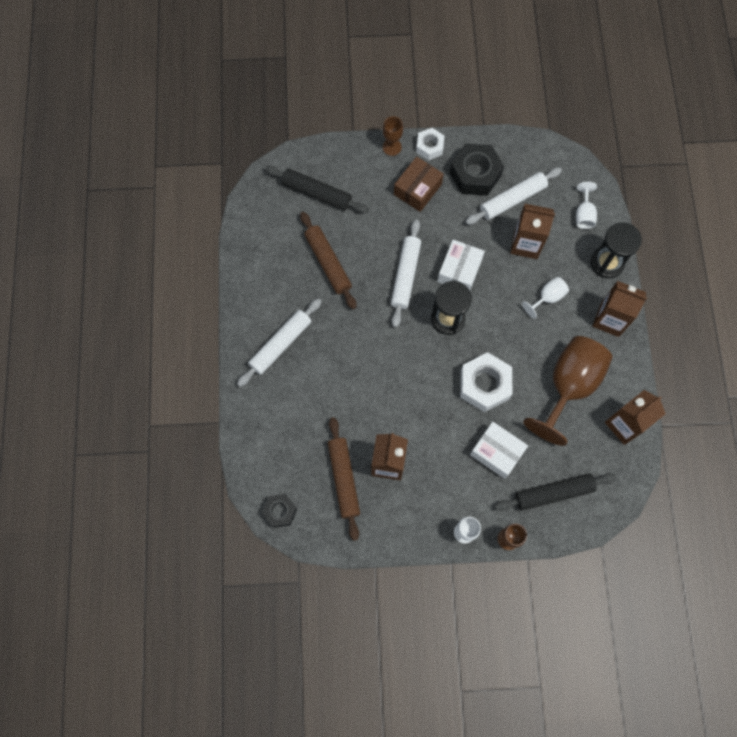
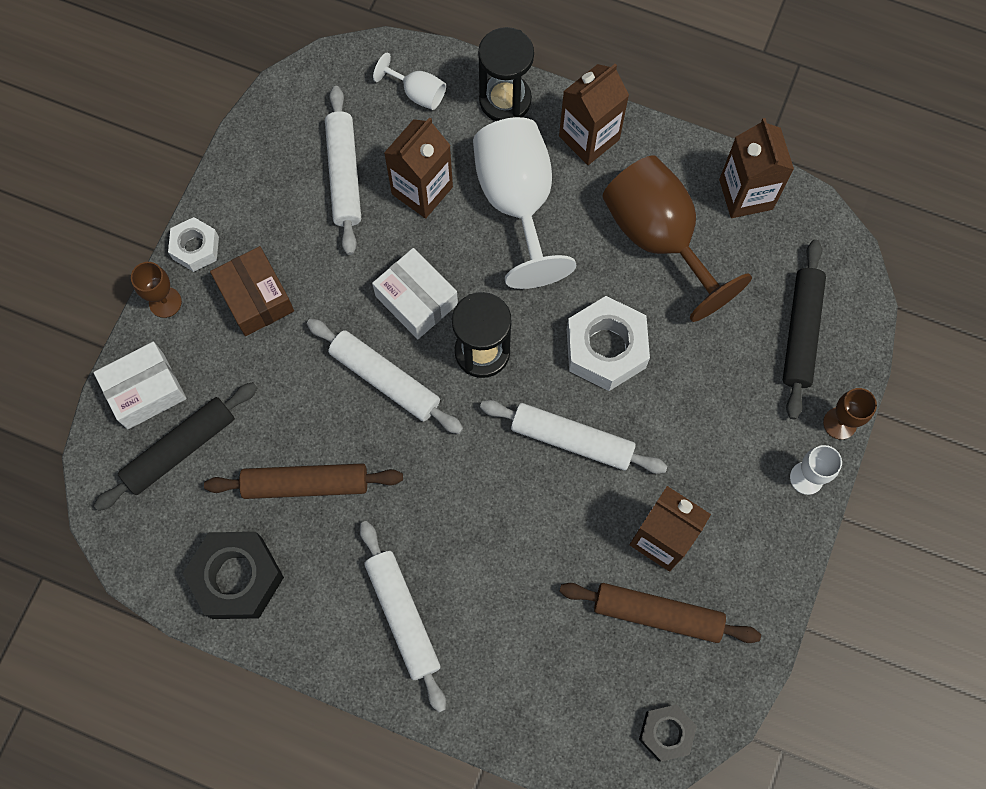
camera: 65 degrees left, 0 degrees up
black nut [449,144,504,196] -> black nut moved to [183,532,284,619]
white box [470,422,528,479] -> white box moved to [94,342,186,429]
white goblet [522,277,569,318] -> white goblet [473,117,576,289], size x2.20
none -> white rolling pin [480,400,668,474]

